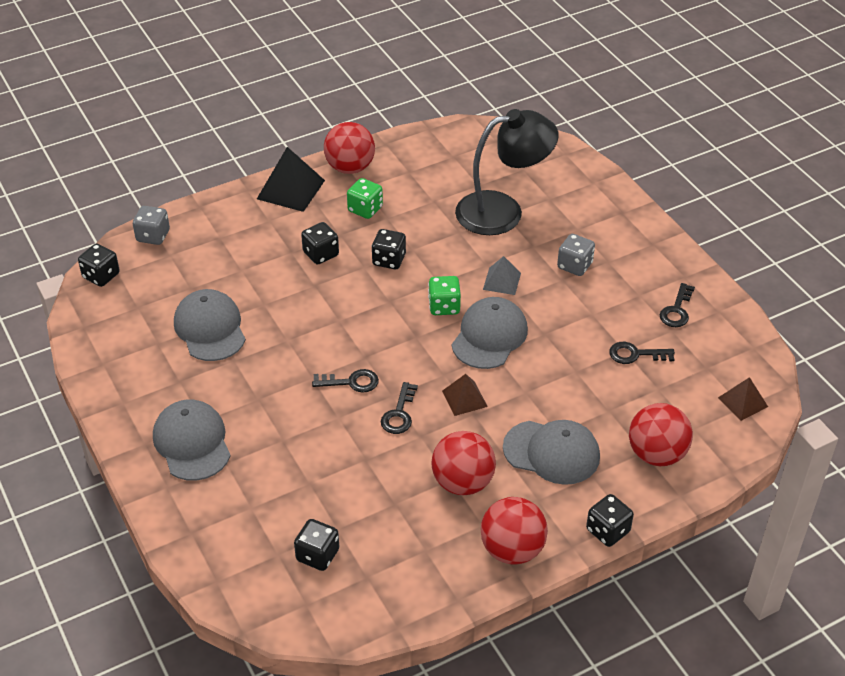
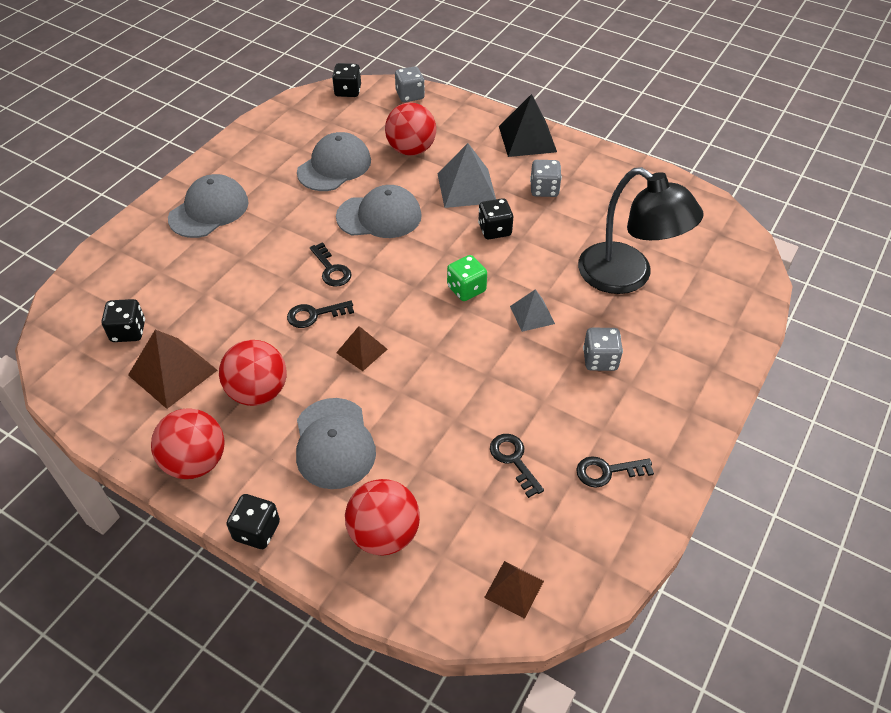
camera: 60 degrees right, 5 degrees up
black dice [301,222,339,265] -> grey pyramid [438,143,496,208]
red ball [324,122,375,174] -> red ball moved to [385,102,436,156]
green dice [347,178,383,219] -> grey dice [530,160,562,197]
grey cap [452,297,528,369] -> grey cap moved to [336,185,422,238]
none -> brown pyramid [128,330,218,409]

